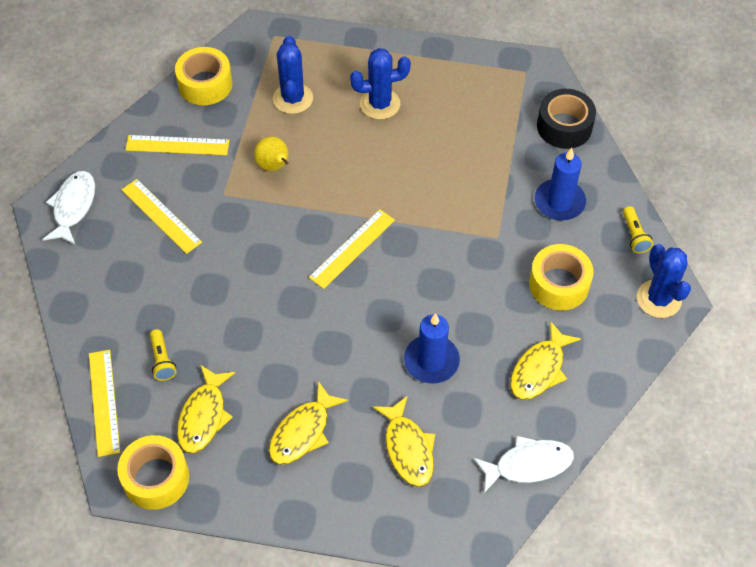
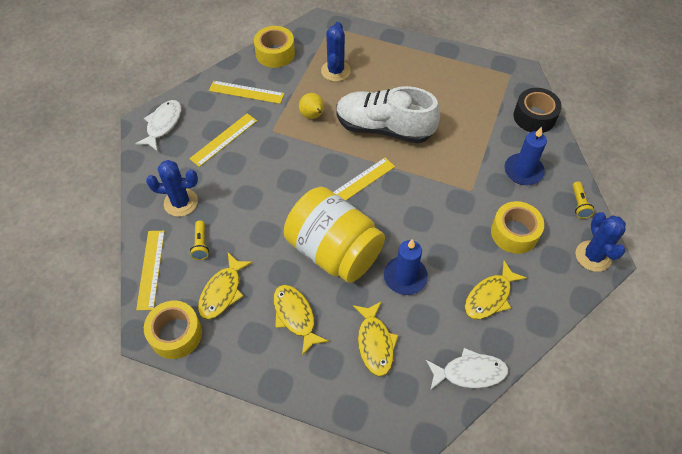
camera: 10 degrees right, 0 degrees up
yellow ruler [121,179,202,254] -> yellow ruler turned 75 degrees clockwise [189,113,257,167]
yellow fish [269,381,348,465] -> yellow fish turned 105 degrees clockwise [273,285,329,356]
blue cactus [350,48,411,120] -> blue cactus moved to [146,160,198,217]
none -> yellow jar [284,187,385,283]
none -> white shoe [336,86,440,143]

